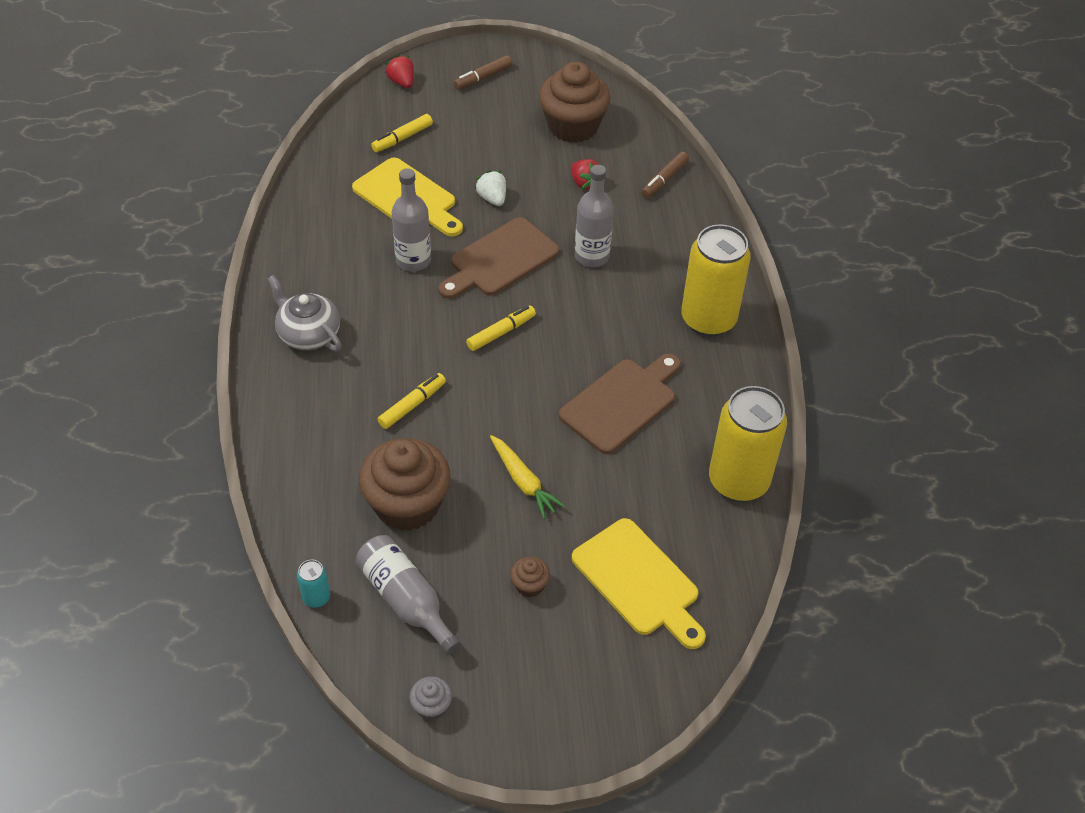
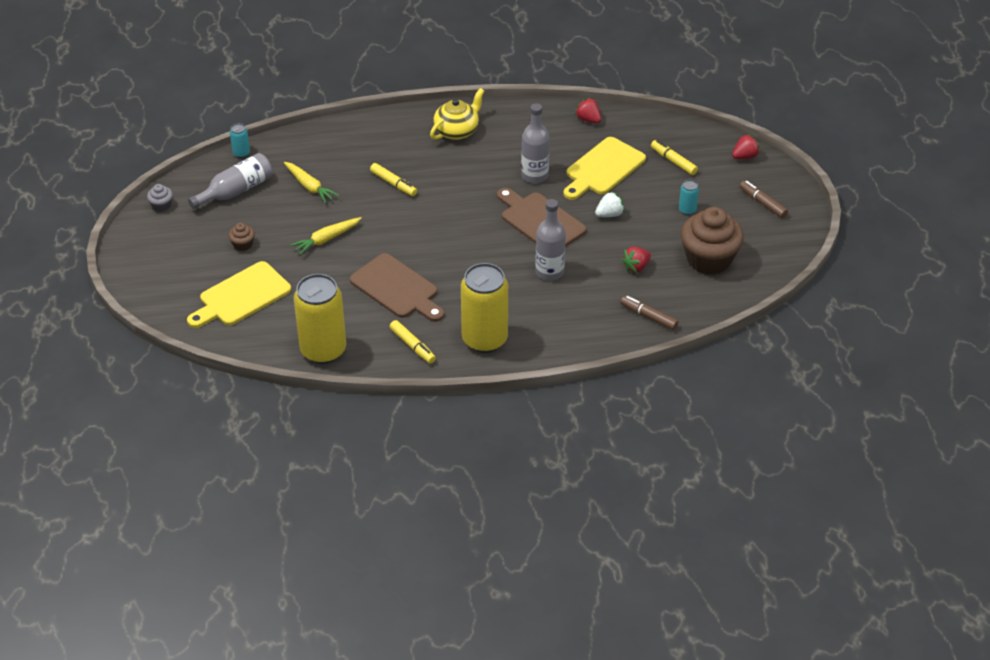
camera: 90 degrees right, 5 degrees down
grey teapot [268,275,342,352] -> yellow teapot [430,88,484,140]
brown cupcake [359,438,451,531] -> yellow carrot [284,162,339,204]
yellow marker [466,306,536,351] -> yellow marker moved to [390,320,436,364]
none -> red strawberry [575,97,601,124]
none -> turquoise can [679,180,699,215]

